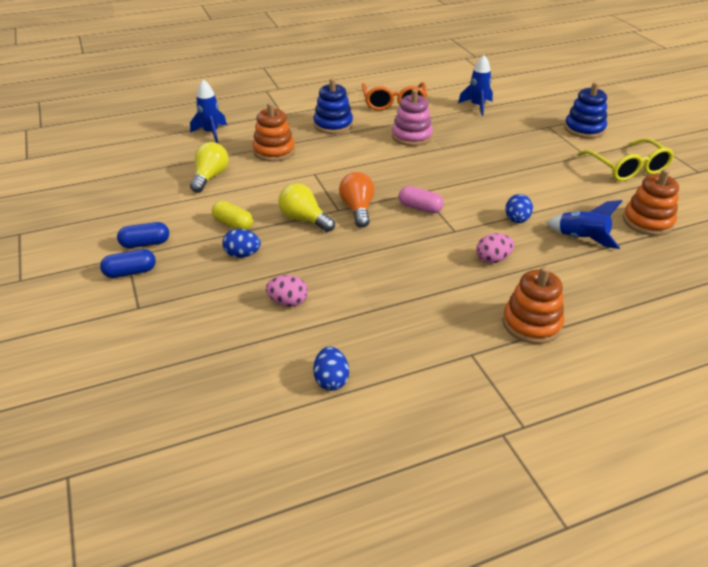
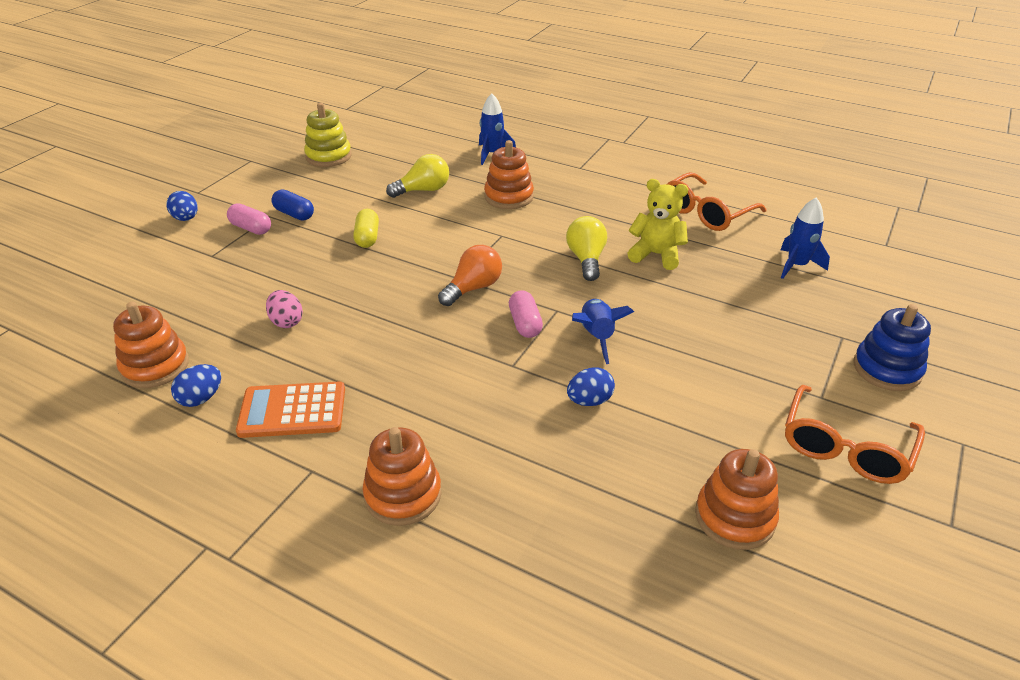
camera: 50 degrees right, 0 degrees up
blue capsule [100,249,156,278] -> pink capsule [227,203,271,235]
blue egg [222,229,261,258] -> blue egg moved to [167,191,198,221]
yellow light bulb [278,183,335,232] -> yellow light bulb moved to [566,216,607,281]
blue stacking toy [313,78,353,134] -> none
pink stacking toy [392,89,433,146] -> yellow teddy bear [627,179,688,270]
pink egg [476,233,514,263] -> none
blue rocket [547,200,622,249] -> blue rocket moved to [572,299,634,364]
yellow glasses [577,138,674,181] -> orange glasses [785,385,925,484]
none -> orange stacking toy [113,302,189,388]
none -> orange calculator [236,382,345,438]
none -> yellow stacking toy [304,103,352,167]

